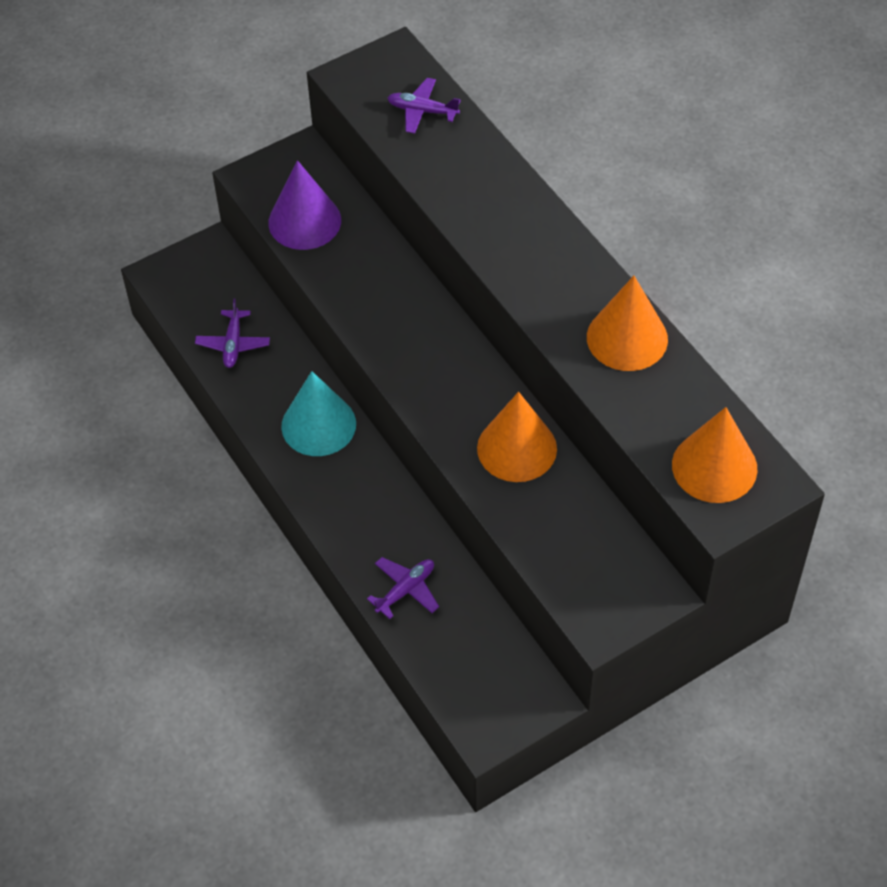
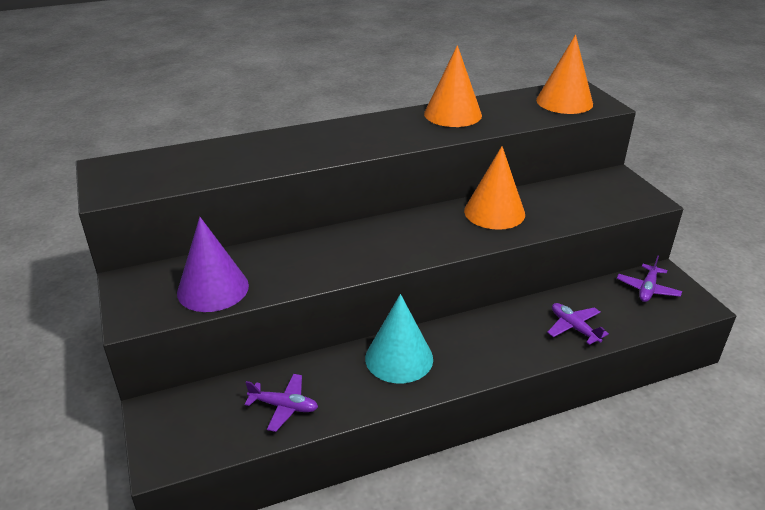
camera: 80 degrees left, 20 degrees down
purple plane [388,78,461,134] -> purple plane moved to [617,256,682,302]

